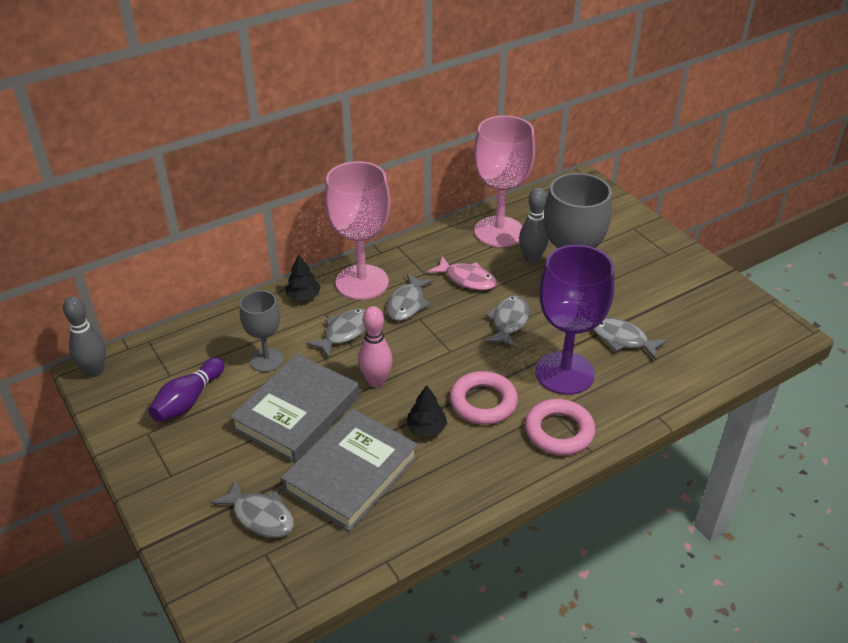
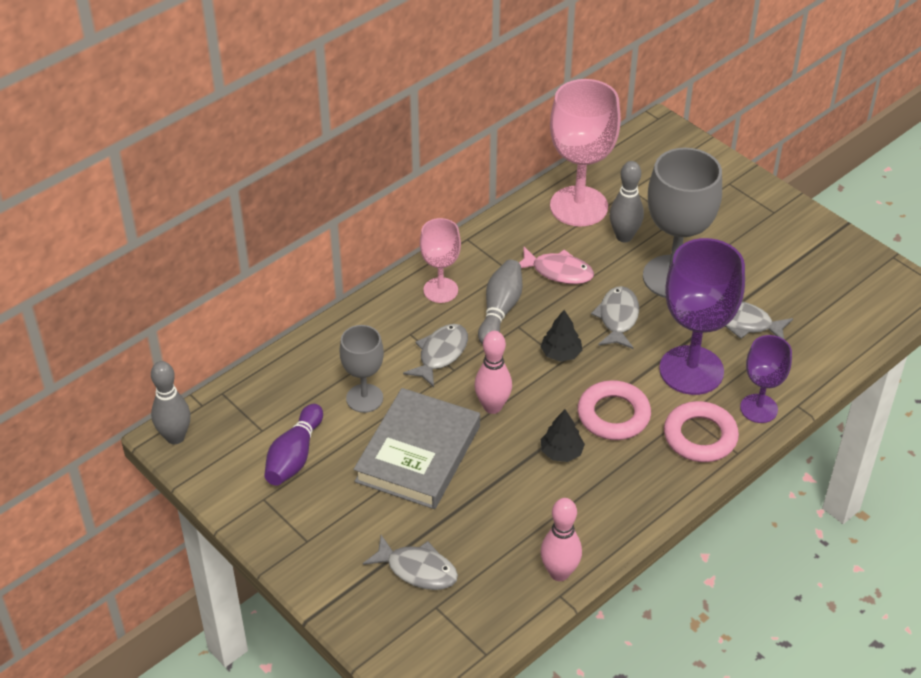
camera: 10 degrees left, 5 degrees up
grey book [281,409,418,531] -> none
black tree [285,254,321,300] -> black tree moved to [541,310,582,362]
pink goblet [324,161,390,300] -> pink goblet [420,218,461,303], size x0.57
grey fish [386,273,434,321] -> grey bowling pin [478,260,522,344]
none -> pink bowling pin [541,498,582,581]
none -> purple goblet [740,335,792,423]

